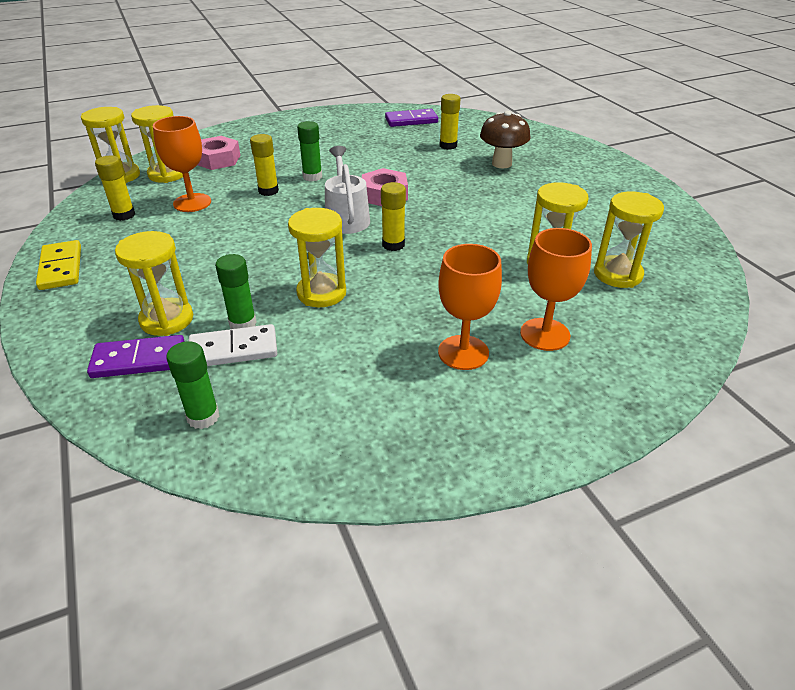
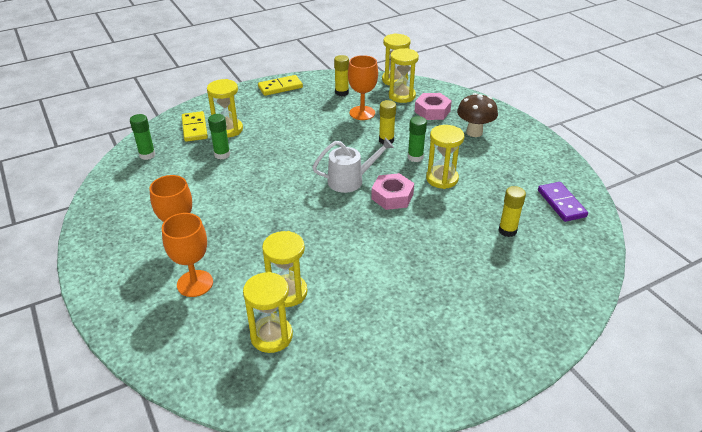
camera: 85 degrees right, 0 degrees up
purple domino [87,335,185,378] -> yellow domino [182,111,208,142]
white domino [189,324,277,366] -> none
yellow hourglass [288,208,346,307] -> yellow hourglass moved to [426,125,464,189]
yellow glue stick [381,182,406,251] -> none
brown mushroom [480,111,531,168] -> brown mushroom moved to [457,93,498,137]

